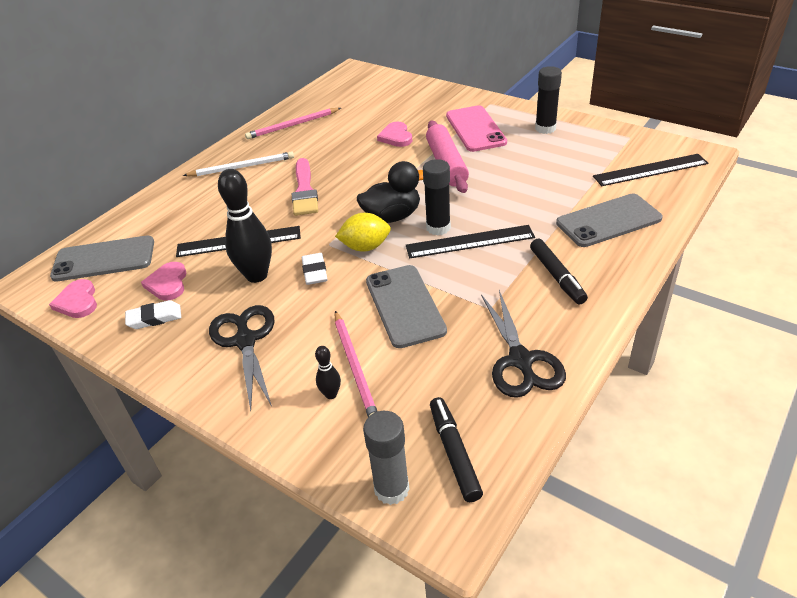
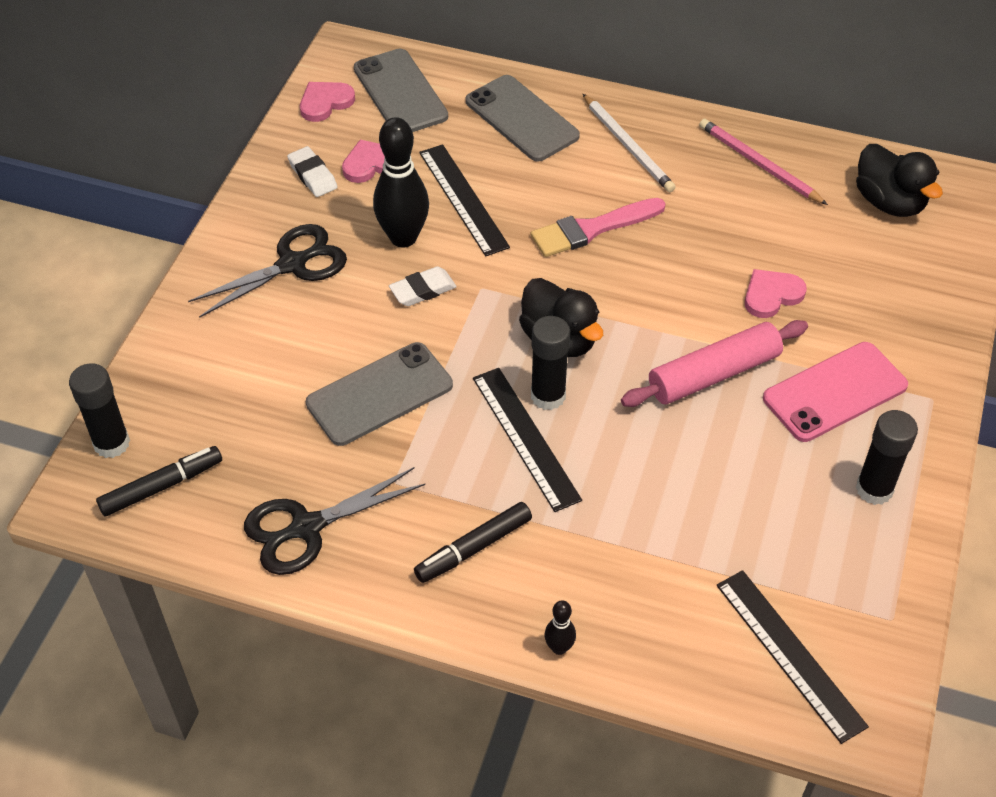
camera: 70 degrees right, 10 degrees up
black bowling pin [315,346,341,399] -> black bowling pin moved to [544,600,576,655]
yellow lemon [335,213,391,252] -> none
pink pencil [335,311,378,417] -> none
grey glue stick [363,411,410,505] -> black glue stick [69,363,130,458]
grey phone [556,194,663,247] -> grey phone moved to [466,75,580,161]
none -> black duck [856,144,943,217]

